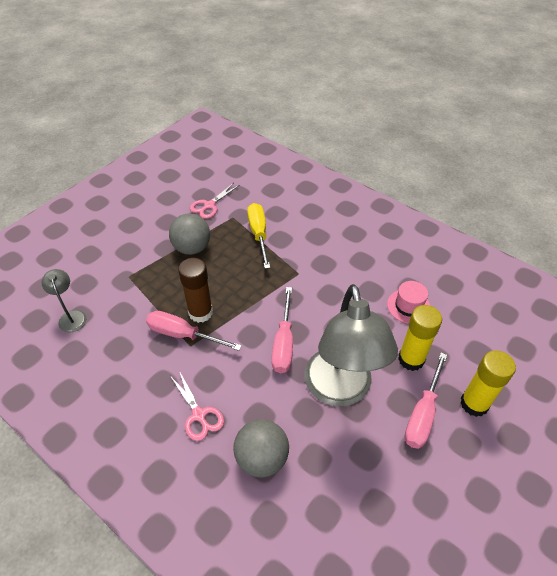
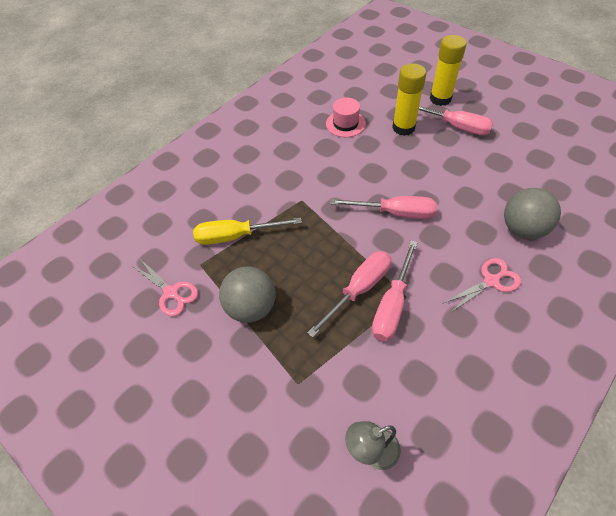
camera: 85 degrees left, 5 degrees up
brown glue stick [178,258,213,323] -> pink screwdriver [307,251,391,337]
grey lamp [304,284,398,407] -> none

